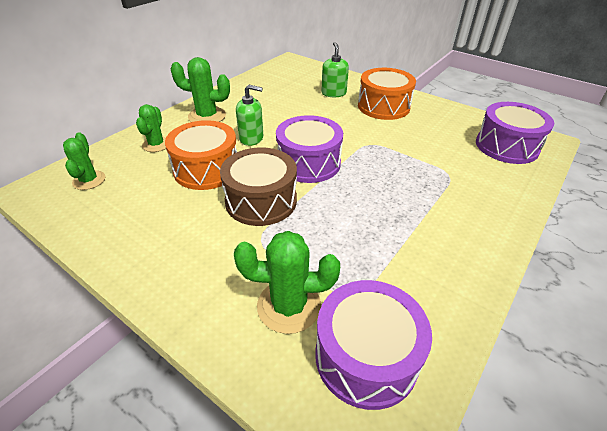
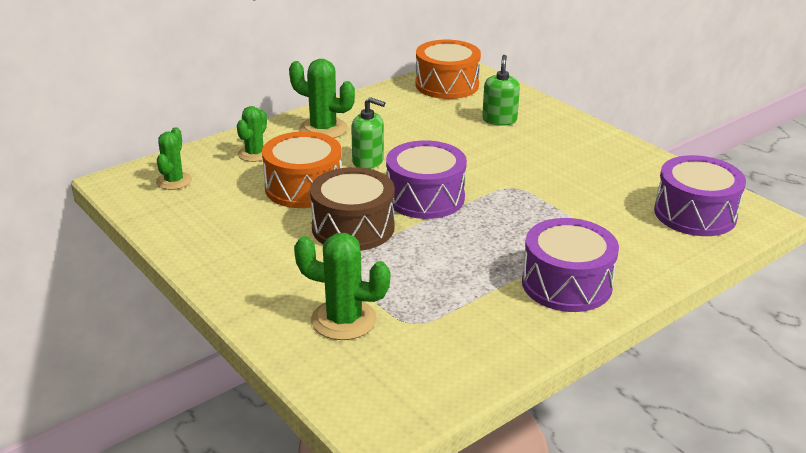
camera: 15 degrees right, 10 degrees down
purple drum [315,280,432,410] -> purple drum moved to [522,218,619,312]
orange drum [358,68,416,120] -> orange drum moved to [415,40,481,99]

